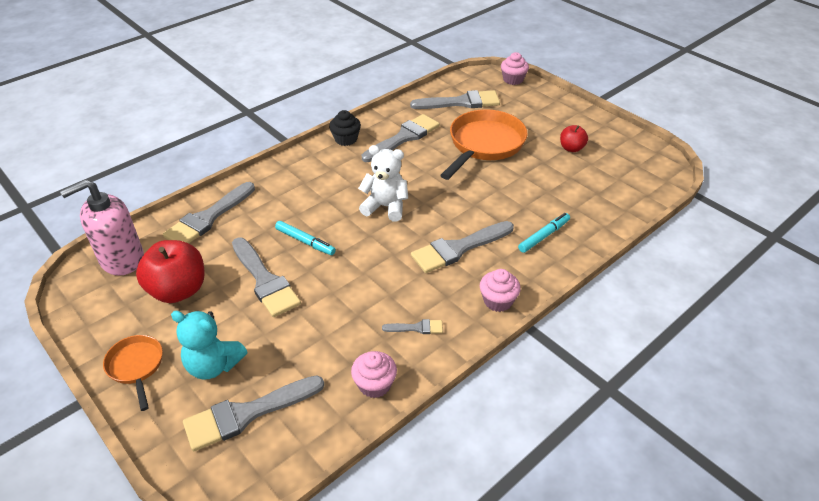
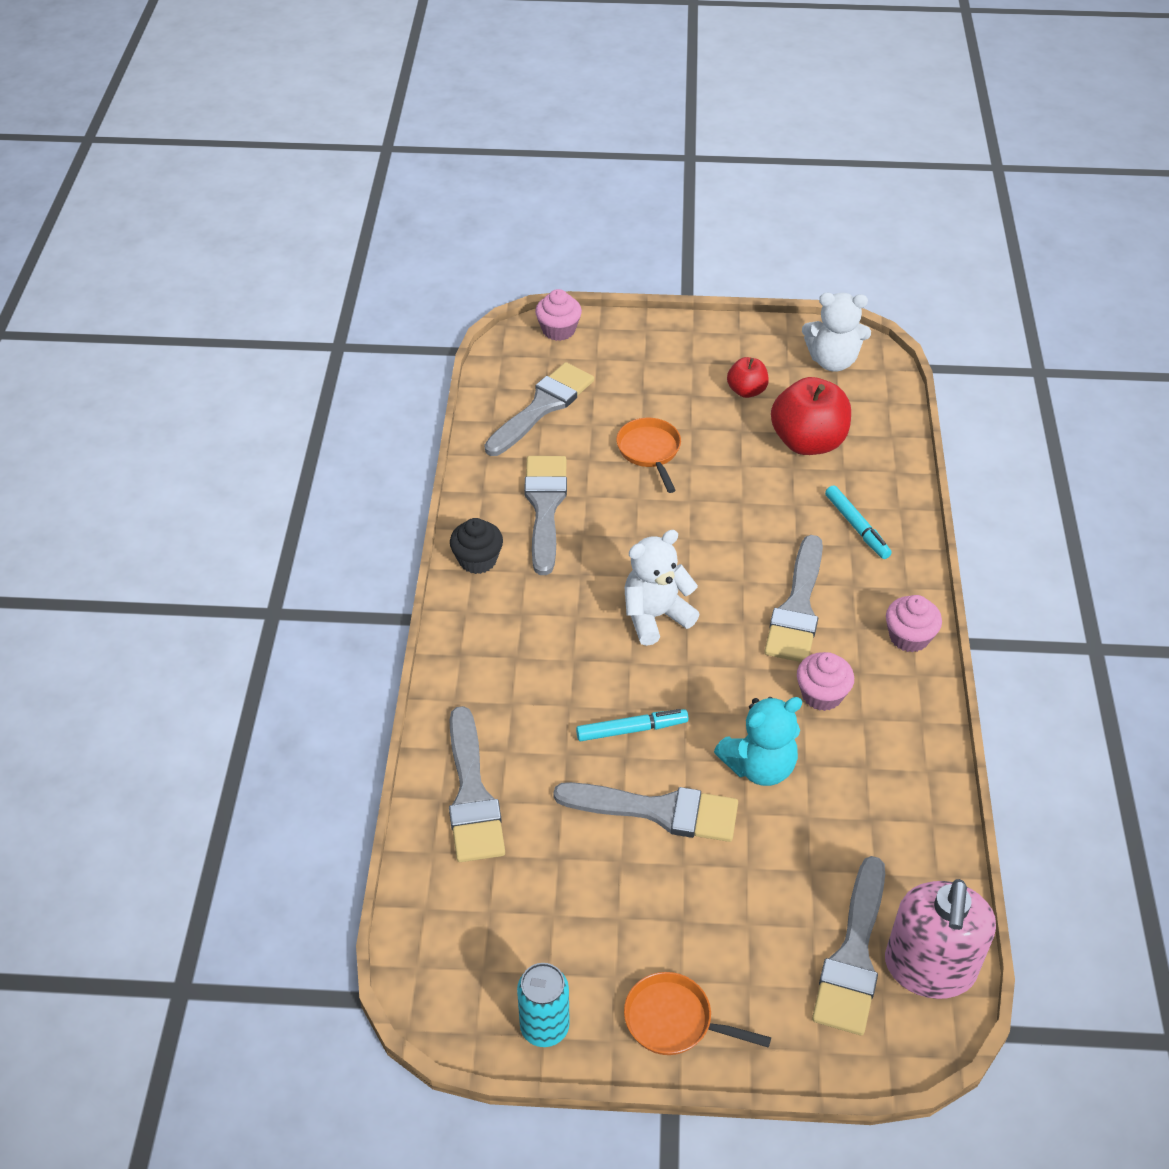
camera: 45 degrees left, 5 degrees up
pink soap dispenser [60,180,144,276] -> pink soap dispenser moved to [885,879,996,999]
red apple [136,240,205,303] -> red apple moved to [771,377,851,455]
turquoise teddy bear [171,311,247,380] -> turquoise teddy bear moved to [714,697,802,786]
pink cupcake [351,351,397,398] -> pink cupcake moved to [797,652,854,711]
grey brush [382,319,443,334] -> none
orange pan [440,109,528,180] -> orange pan [616,418,681,493], size x0.53
turquoise marker [518,213,570,253] -> turquoise marker turned 150 degrees clockwise [825,485,892,559]
none -> turquoise can [517,963,570,1047]
none -> white teddy bear [802,293,871,372]

